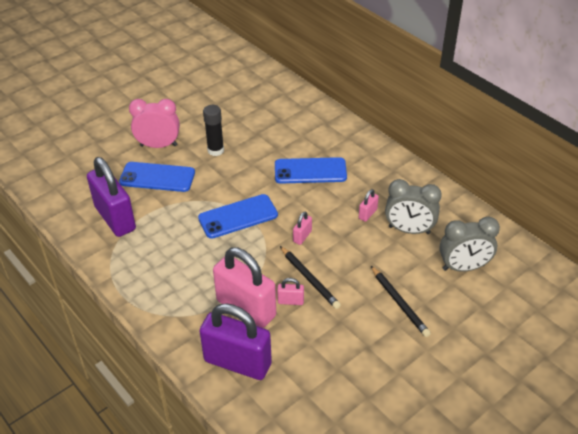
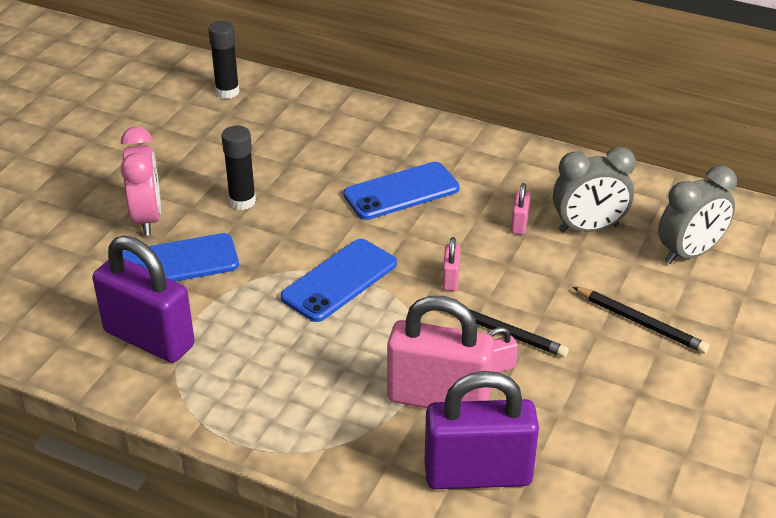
camera: 25 degrees left, 5 degrees down
pink clock [129,99,180,148] -> pink clock turned 105 degrees clockwise [121,127,161,236]
none -> black glue stick [208,21,239,99]

